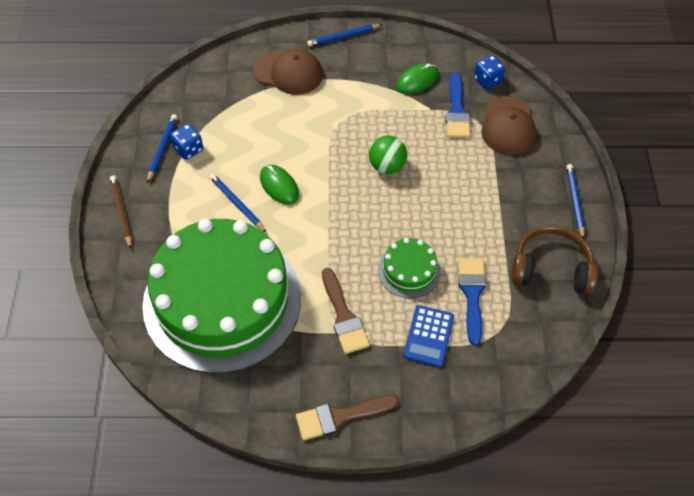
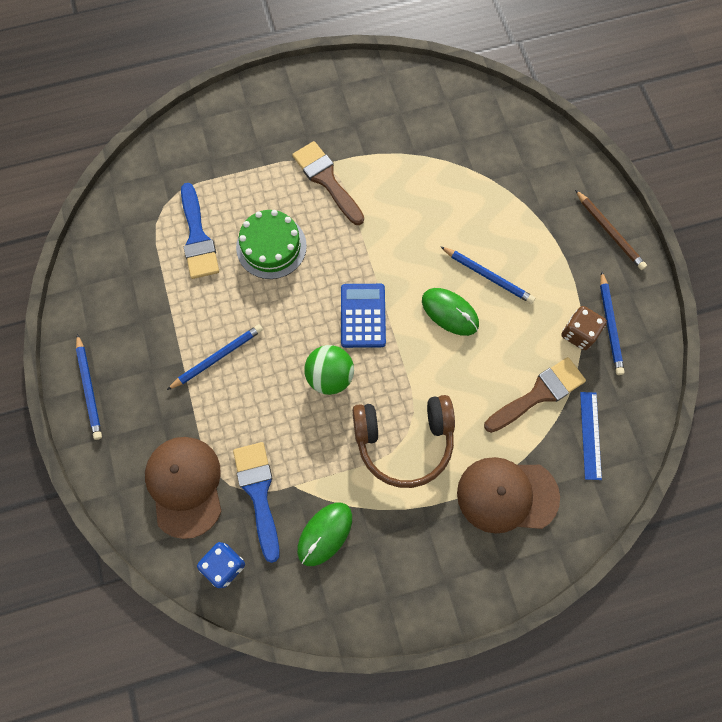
camera: 165 degrees right, 15 degrees up
green cake [143,219,301,373] -> none
blue dice [170,124,203,160] -> brown dice [561,306,607,350]
brown brush [296,395,399,440] -> brown brush moved to [484,357,586,433]
blue pencil [307,24,383,46] -> blue pencil moved to [167,324,263,390]
blue calculator [403,305,454,367] -> blue calculator moved to [341,284,386,348]
brown headphones [511,226,598,295] -> brown headphones moved to [352,395,455,488]
none -> blue ruler [580,392,602,480]

